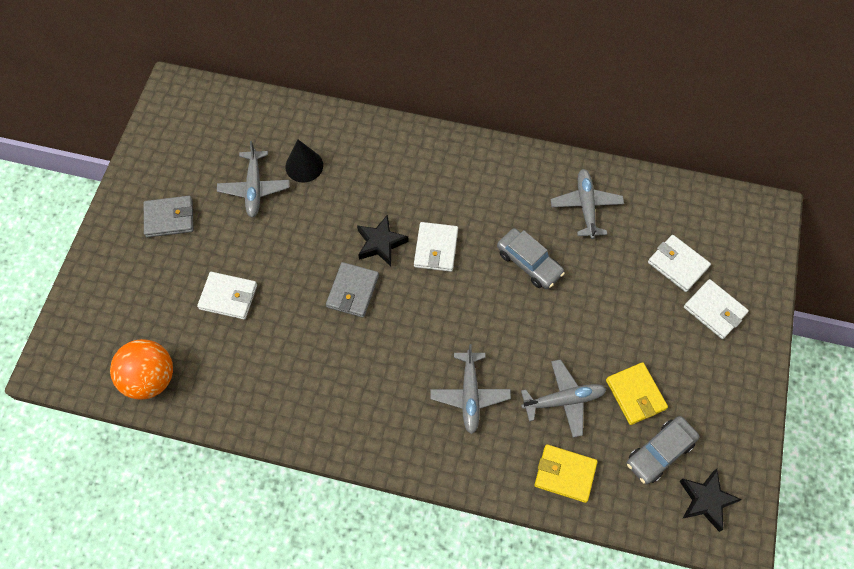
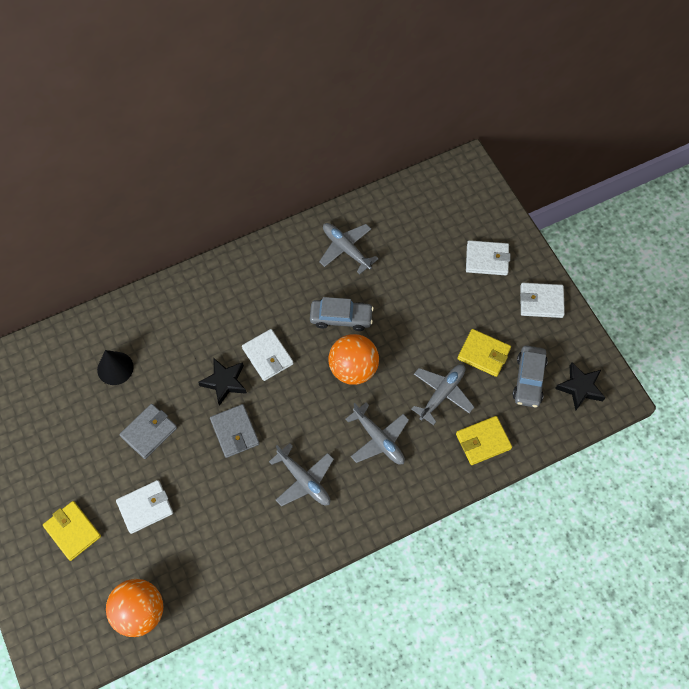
camera: 40 degrees left, 0 degrees up
grey wallet [144,196,194,237] -> grey wallet moved to [119,404,177,459]
grey plane [217,141,289,217] -> grey plane moved to [269,443,334,507]
white wallet [648,235,711,292] -> white wallet moved to [520,283,565,318]
none -> yellow wallet [43,501,101,561]
none -> orange ball [328,334,379,385]

